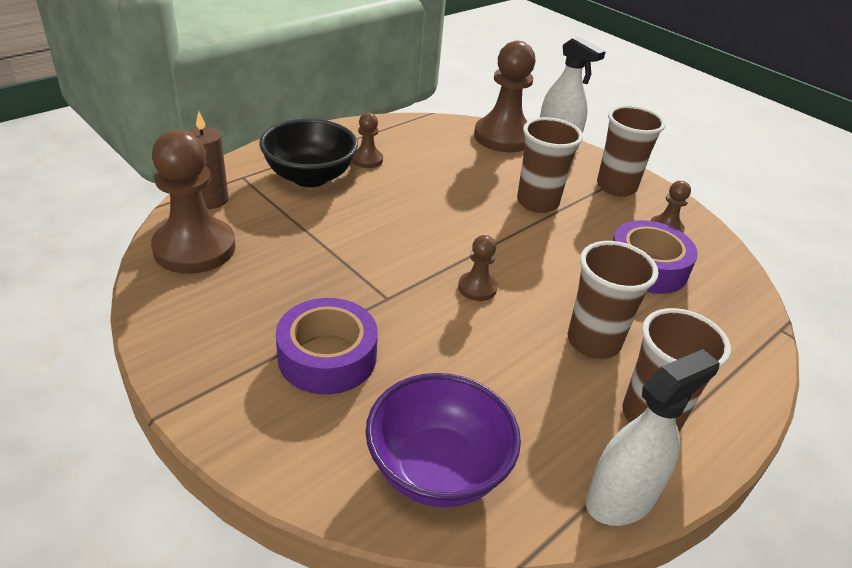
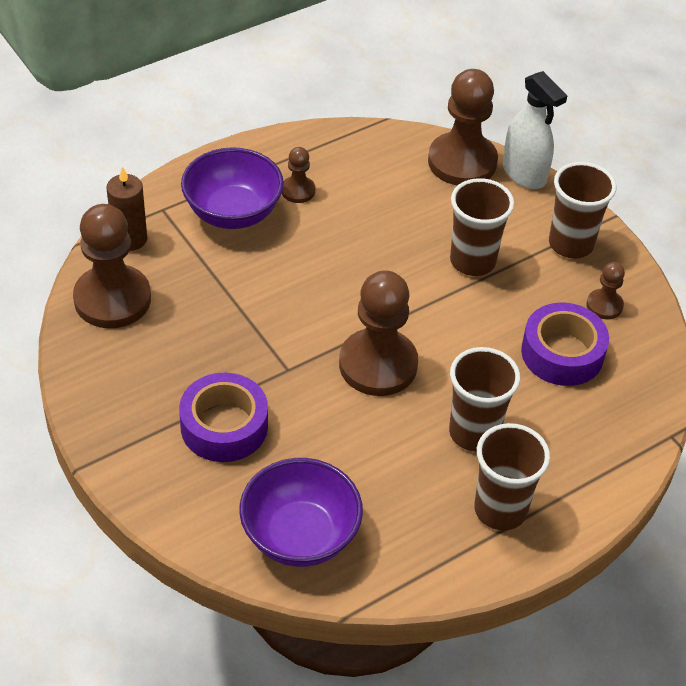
camera: 10 degrees right, 10 degrees up
black bowl [259,119,358,187] -> purple bowl [181,147,284,229]
brown pawn [458,235,497,301] -> brown pawn [339,270,418,396], size x2.07
white spray bottle [586,349,720,526] -> none

